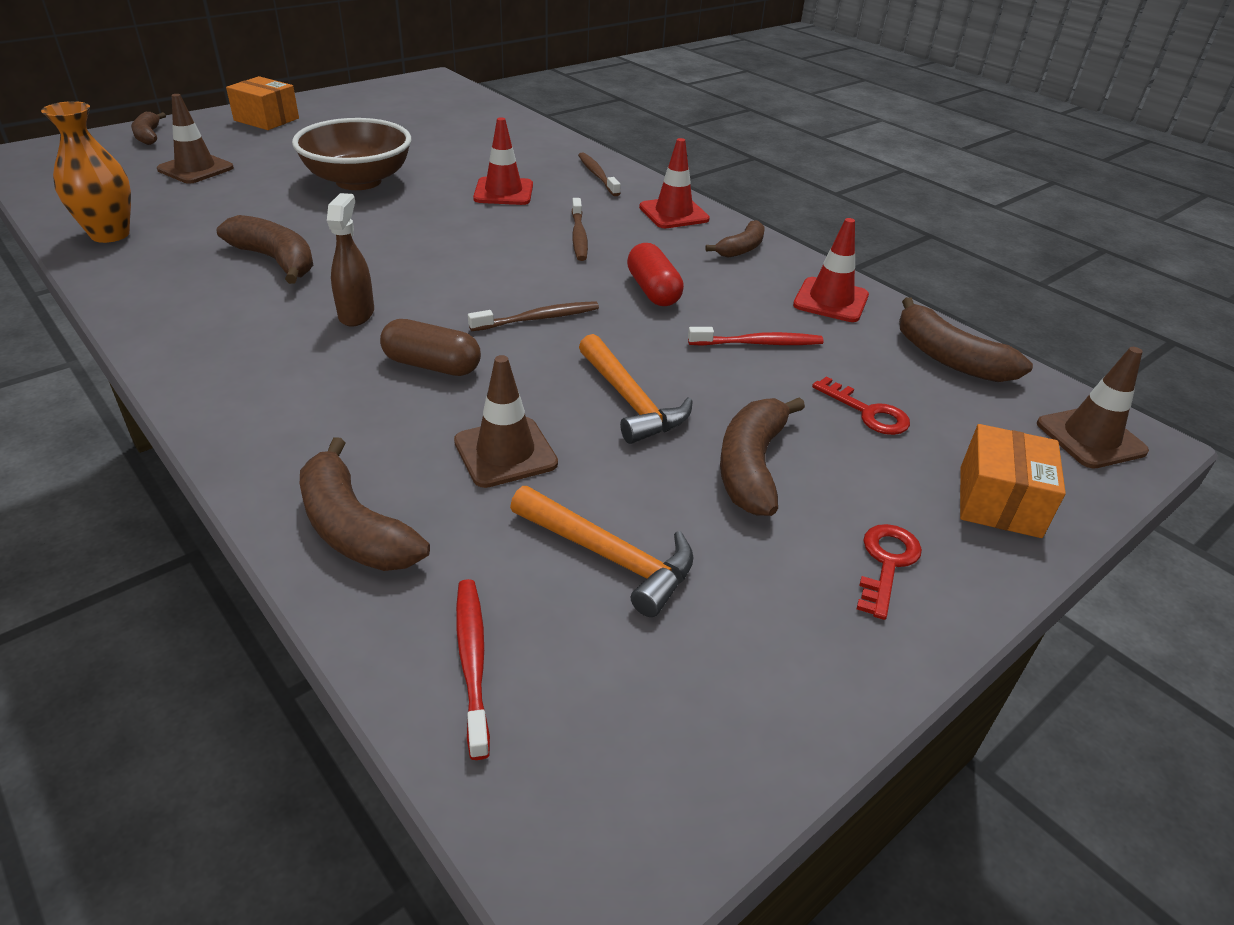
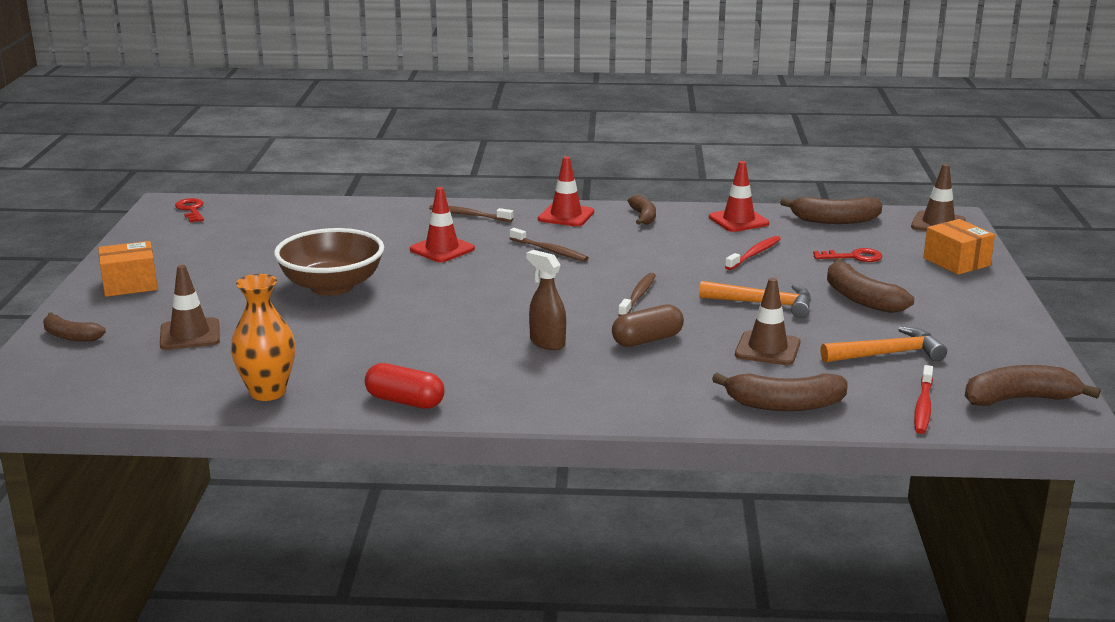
camera: 45 degrees left, 15 degrees down
brown banana [217,215,313,284] -> brown banana moved to [965,365,1101,406]
red toothbrush [456,579,490,760] -> red toothbrush turned 105 degrees counterclockwise [914,365,933,434]
red capsule [627,243,684,306] -> red capsule moved to [365,363,445,409]
red key [857,524,922,620] -> red key moved to [175,198,204,222]

